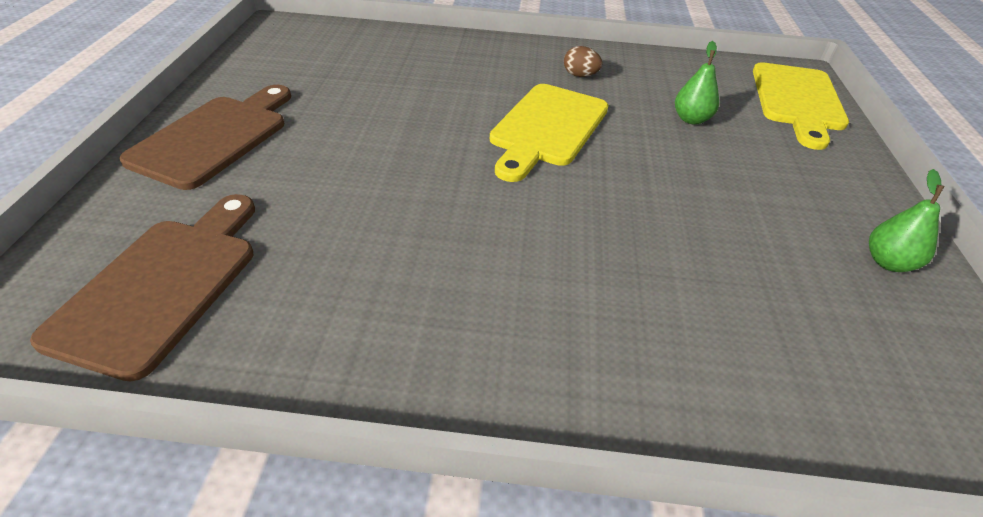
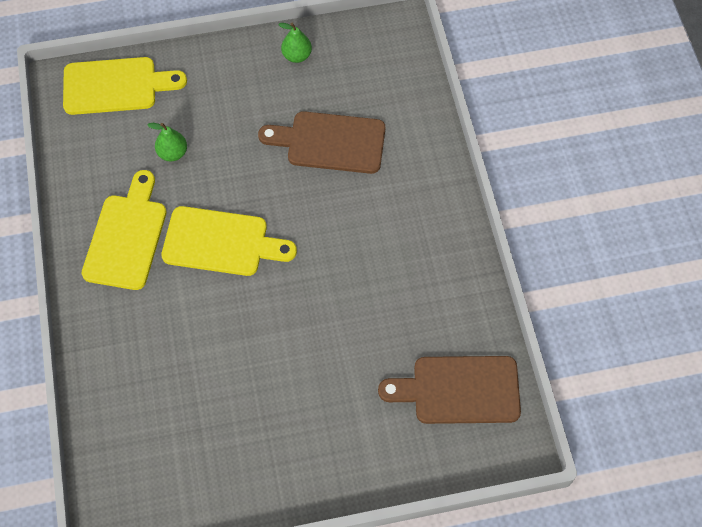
camera: 105 degrees left, 20 degrees up
brown cutting board [119,85,291,190] -> brown cutting board moved to [258,111,385,174]
brown egg [564,46,602,77] -> yellow cutting board [82,170,167,290]

